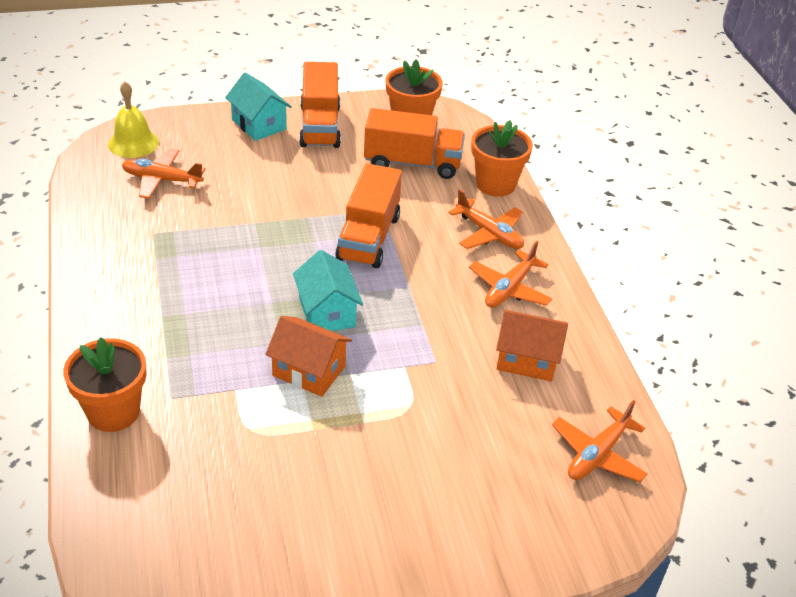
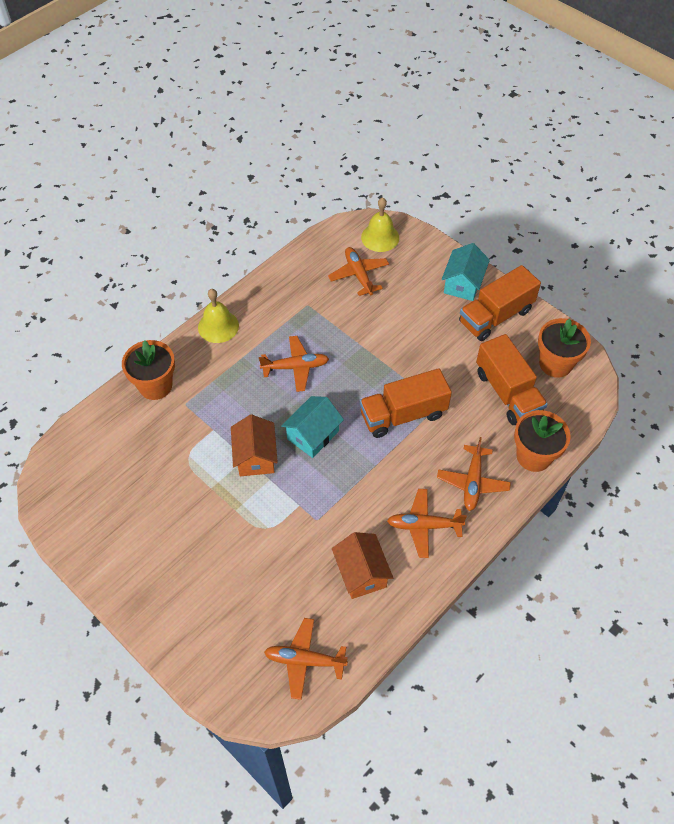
camera: 60 degrees right, 15 degrees up
none -> yellow bell [198,289,239,343]
none -> orange plane [259,336,329,392]

